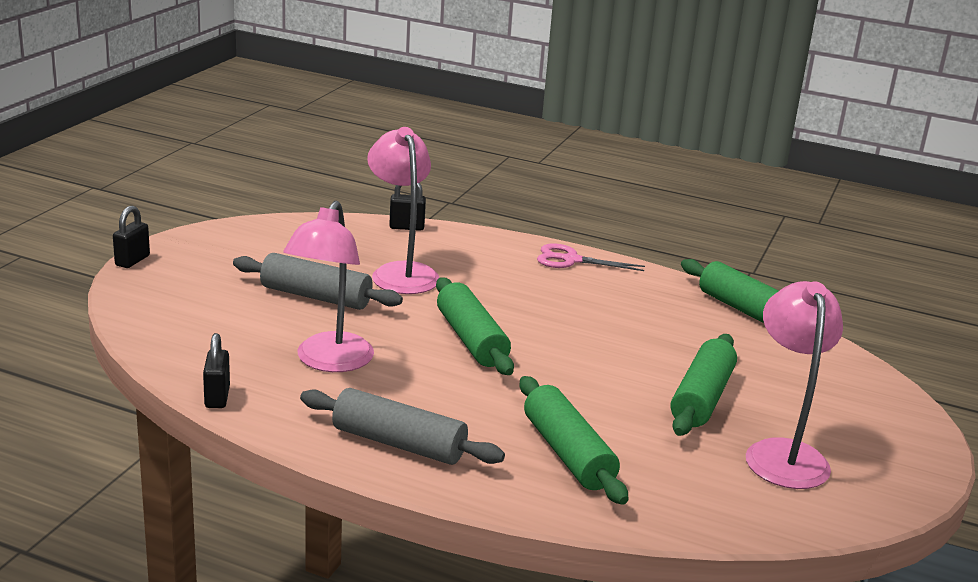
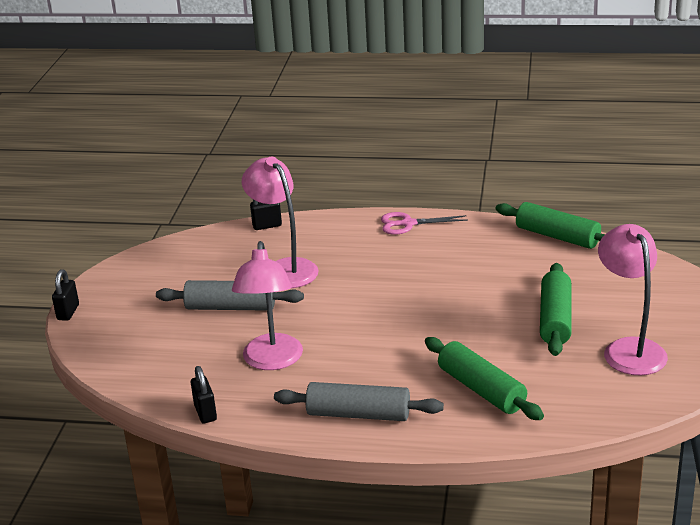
camera: 10 degrees left, 5 degrees up
green rolling pin [436,277,514,375] -> none

